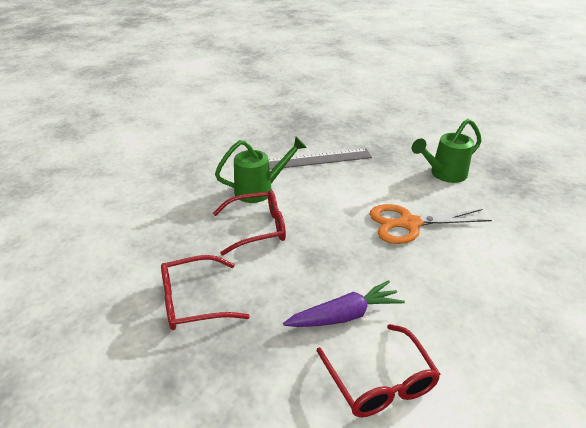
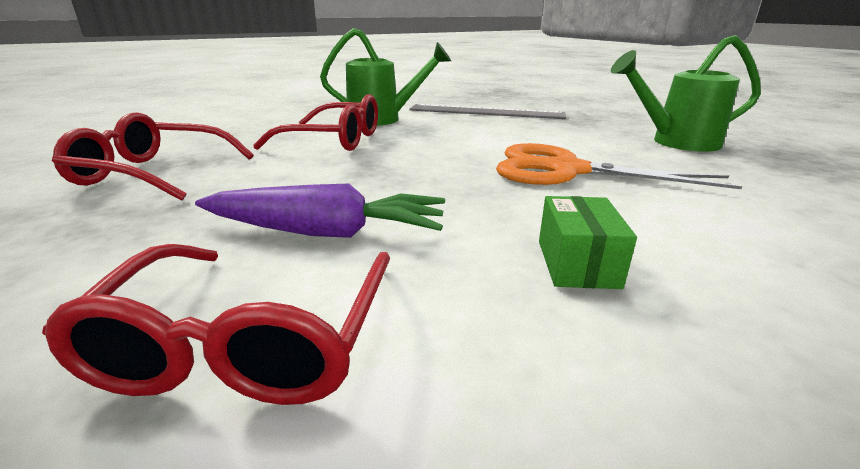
camera: 25 degrees right, 10 degrees down
none -> green box [539,196,637,289]

